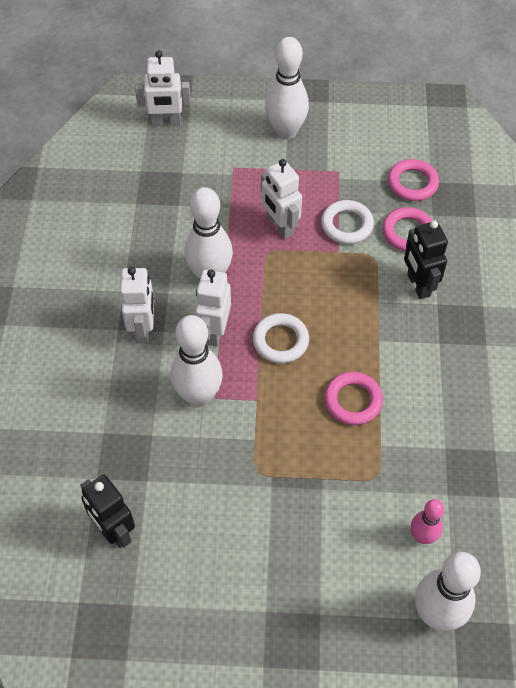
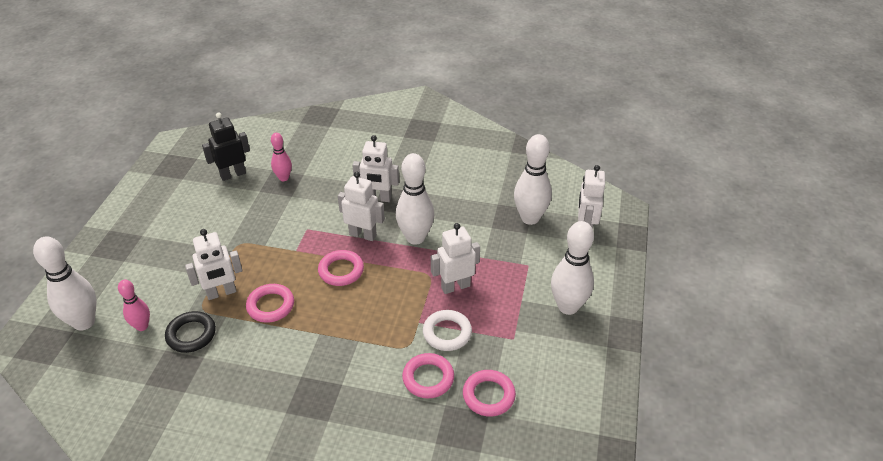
camera: 100 degrees right, 15 degrees down
white bowling pin [170,315,223,407] -> white bowling pin moved to [514,134,552,225]
white ring [253,313,309,363] -> pink ring [318,250,364,286]
black robot [404,220,448,299] -> none
none -> black ring [165,311,216,353]
none -> white robot [185,229,243,300]
none -> pink bowling pin [271,133,292,181]

